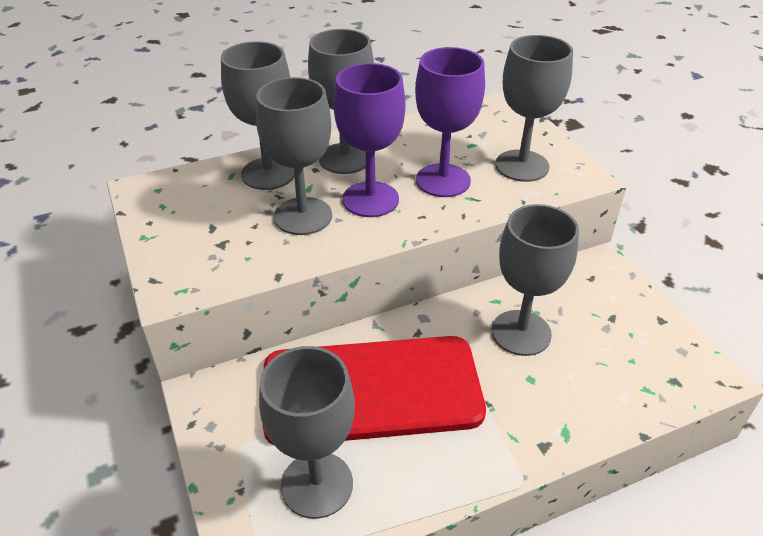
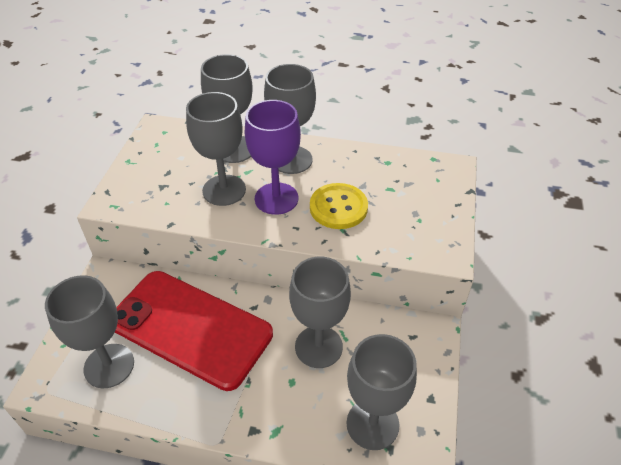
camera: 35 degrees right, 5 degrees up
purple goblet [415,47,485,197] -> yellow button [310,183,368,229]
grey goblet [495,35,573,182] -> grey goblet moved to [346,334,417,450]

